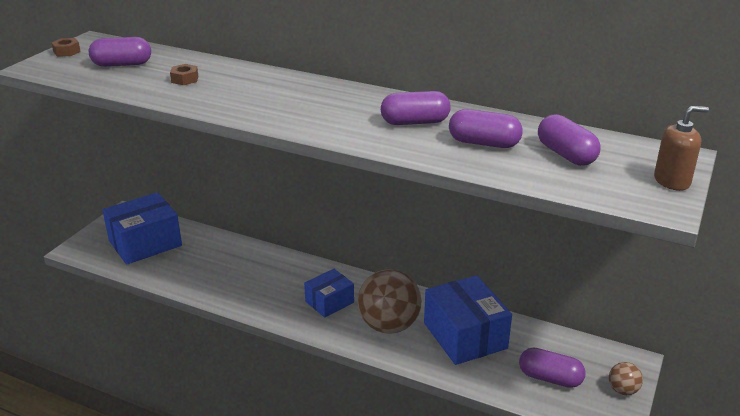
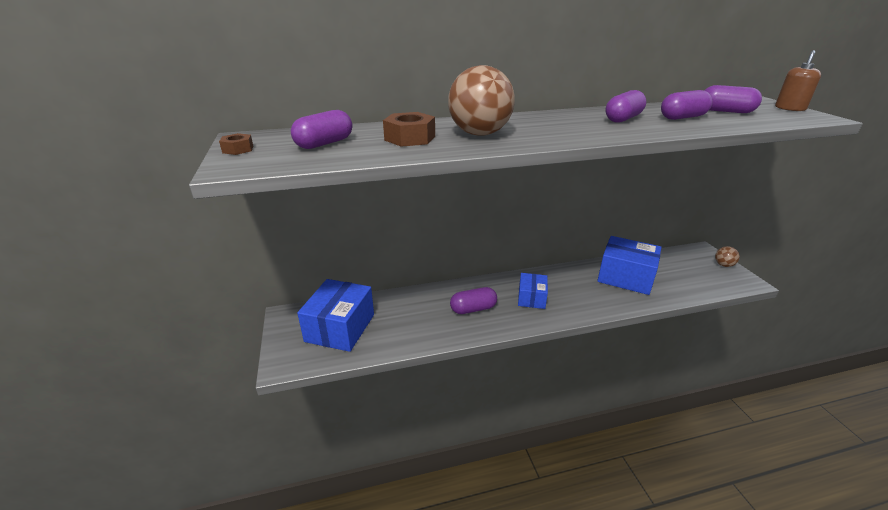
camera: 40 degrees left, 0 degrees up
brown nut [170,64,198,85] -> brown nut [383,112,435,147], size x1.77
brown ball [358,269,421,334] -> brown ball moved to [448,65,515,136]
purple capsule [519,348,586,388] -> purple capsule moved to [450,287,497,314]

